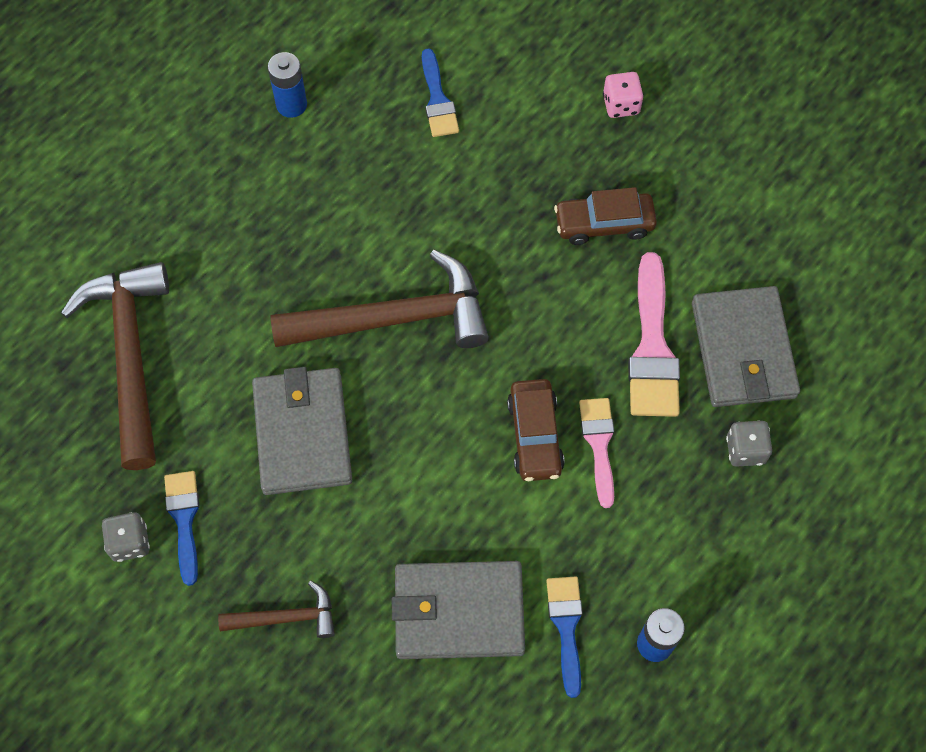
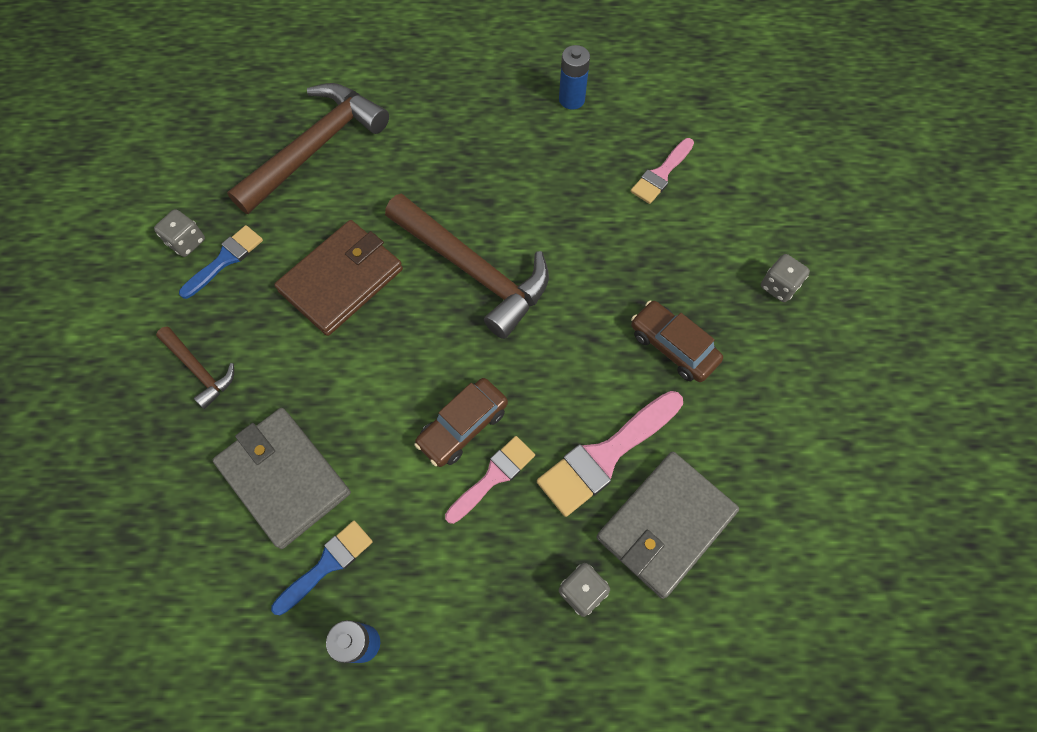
camera: 50 degrees right, 0 degrees up
grey wallet [252,367,352,495] -> brown wallet [274,220,403,336]
blue brush [422,48,459,137] -> pink brush [631,138,694,204]
pink dice [603,72,644,118] -> grey dice [761,254,810,302]

